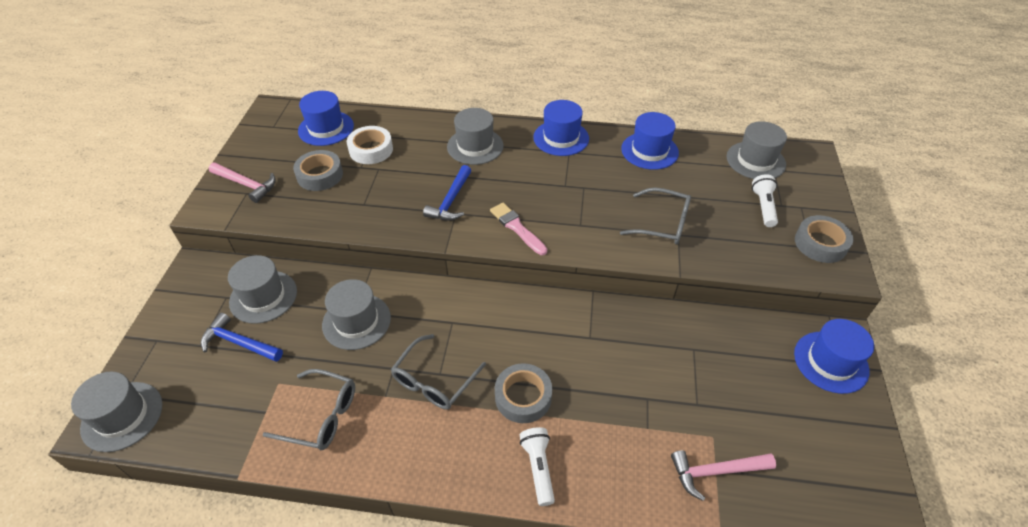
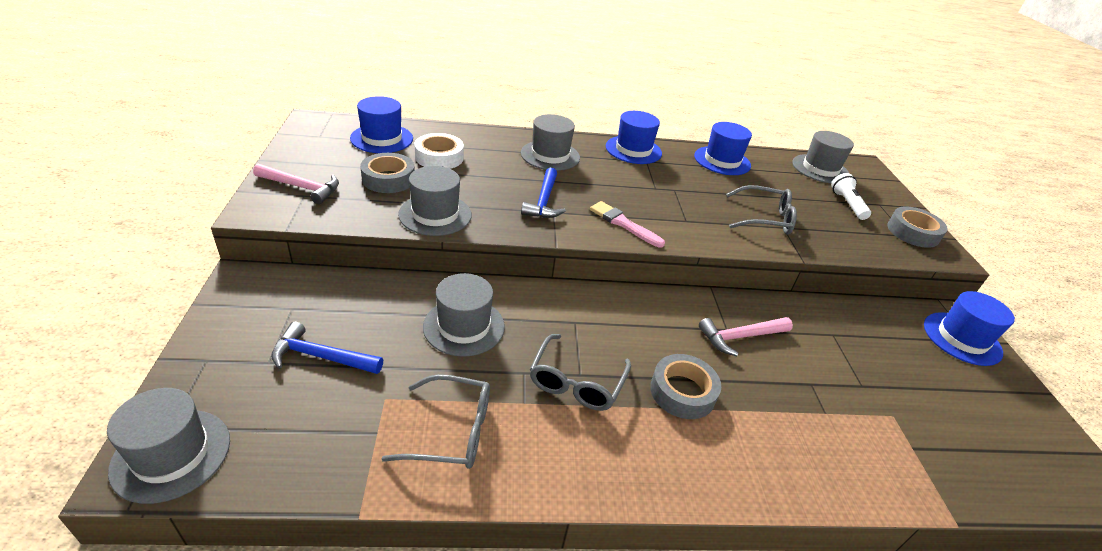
camera: 15 degrees left, 10 degrees down
grey hat [228,255,297,324] -> grey hat moved to [398,166,472,236]
white flashlight [520,427,555,506] -> none
pink hammer [671,450,776,501] -> pink hammer moved to [699,317,793,356]

